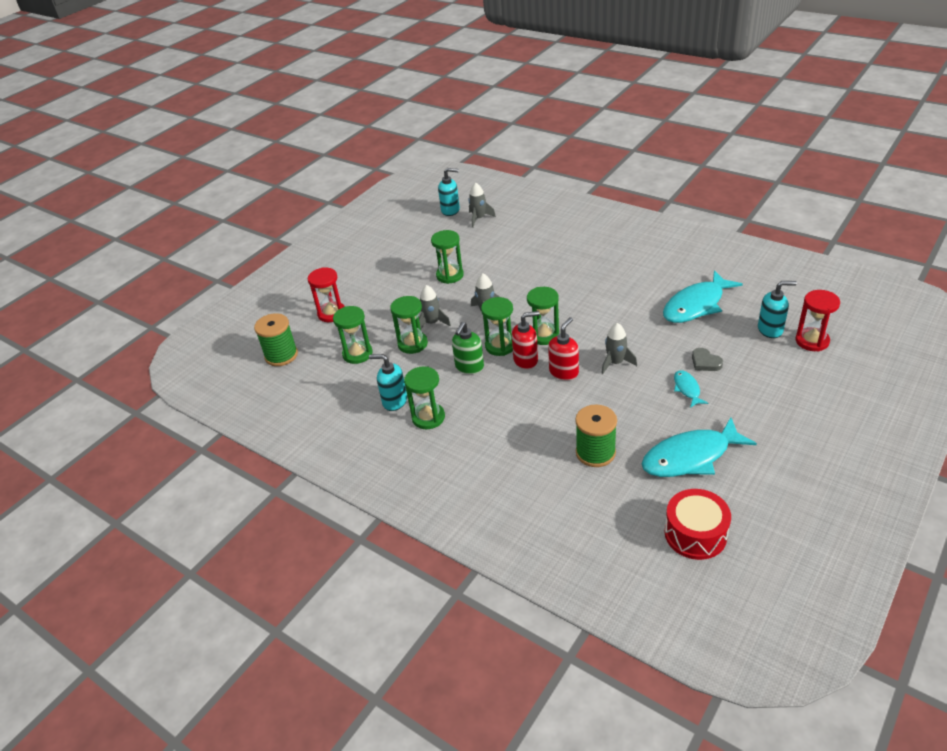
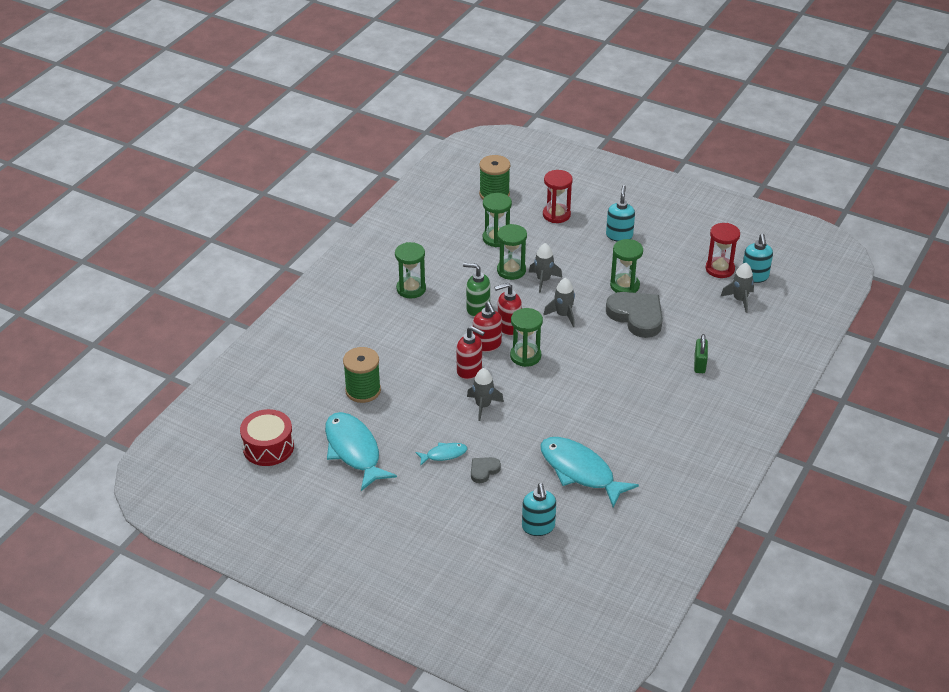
camera: 80 degrees right, 0 degrees up
turquoise soap dispenser [369,354,407,411] -> turquoise soap dispenser moved to [606,185,635,241]
green hourglass [481,297,513,356] -> red soap dispenser [495,283,522,336]
red hourglass [795,290,840,352] -> red hourglass moved to [706,223,740,278]
none -> grey heart [606,292,663,338]
none -> green padlock [694,334,708,373]

